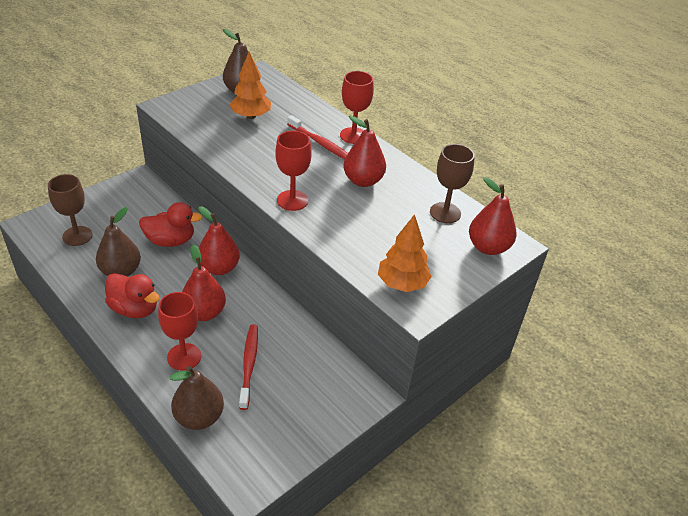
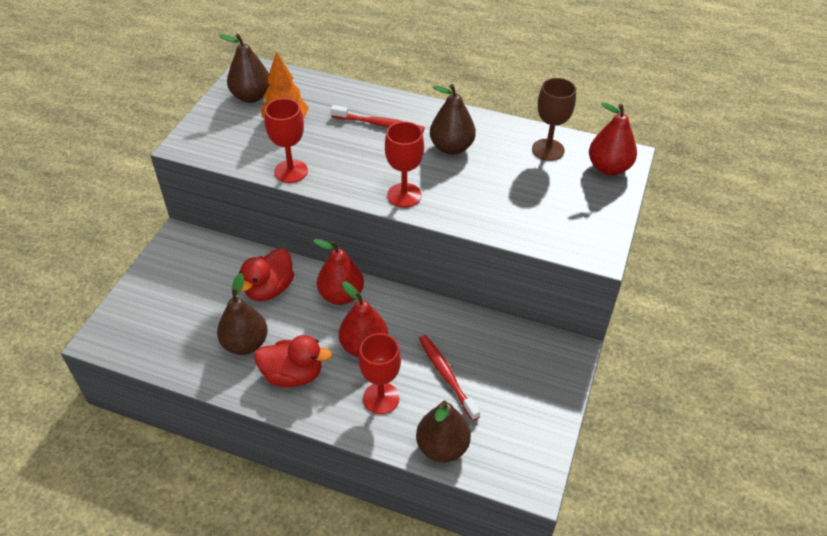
camera: 25 degrees left, 5 degrees up
brown goblet [48,174,93,246] -> none
red duck [139,202,202,247] -> red duck turned 150 degrees clockwise [239,248,294,301]
red goblet [340,71,374,144] -> red goblet moved to [265,98,308,183]
red pear [343,115,386,187] -> brown pear [430,84,476,155]
orange tree [378,214,432,292] -> none

